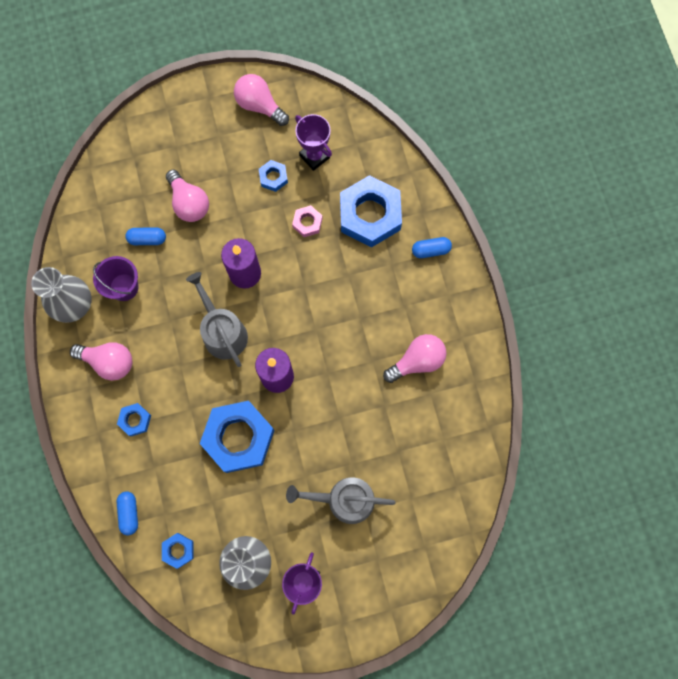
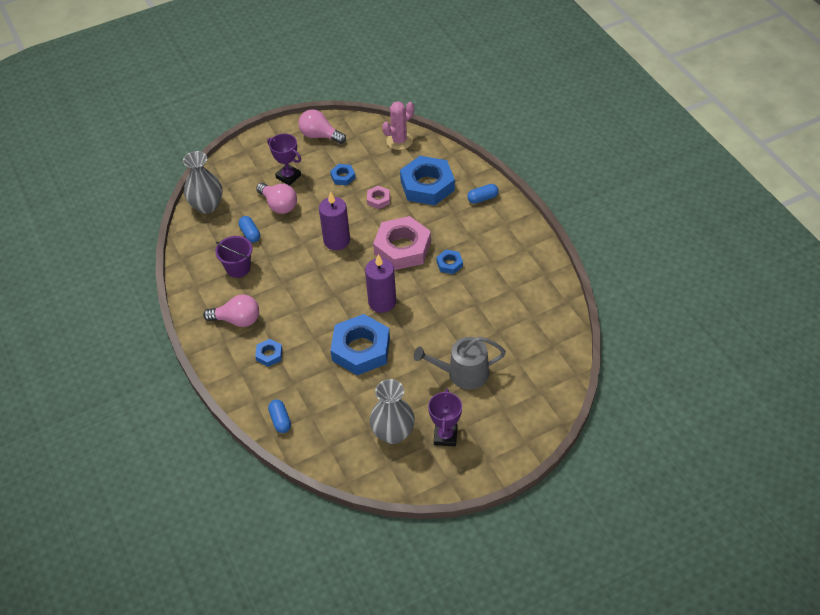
camera: 10 degrees left, 25 degrees down
grey vase [31,267,92,323] -> grey vase moved to [183,151,223,214]
blue capsule [125,227,166,245] -> blue capsule turned 75 degrees clockwise [238,216,260,243]
blue nut [162,533,194,569] -> blue nut moved to [437,250,463,274]
grey watering can [186,272,248,367] -> none
purple trophy [295,114,332,171] -> purple trophy moved to [267,134,301,186]
pink light bulb [383,334,447,383] -> none
none -> pink nut [373,216,431,270]
none -> pink cactus [382,101,414,150]

